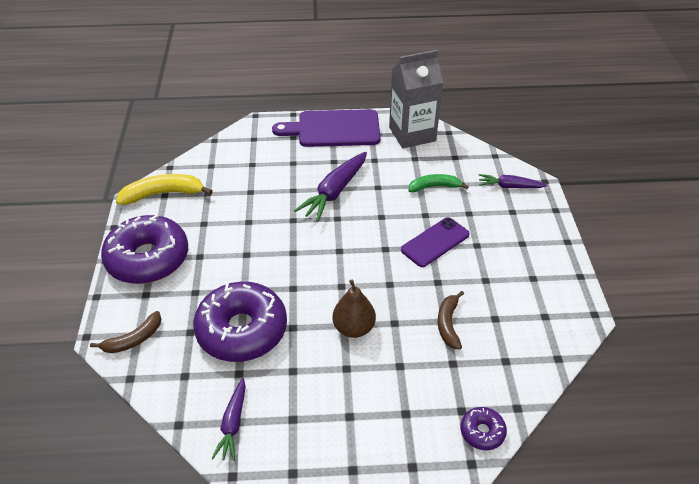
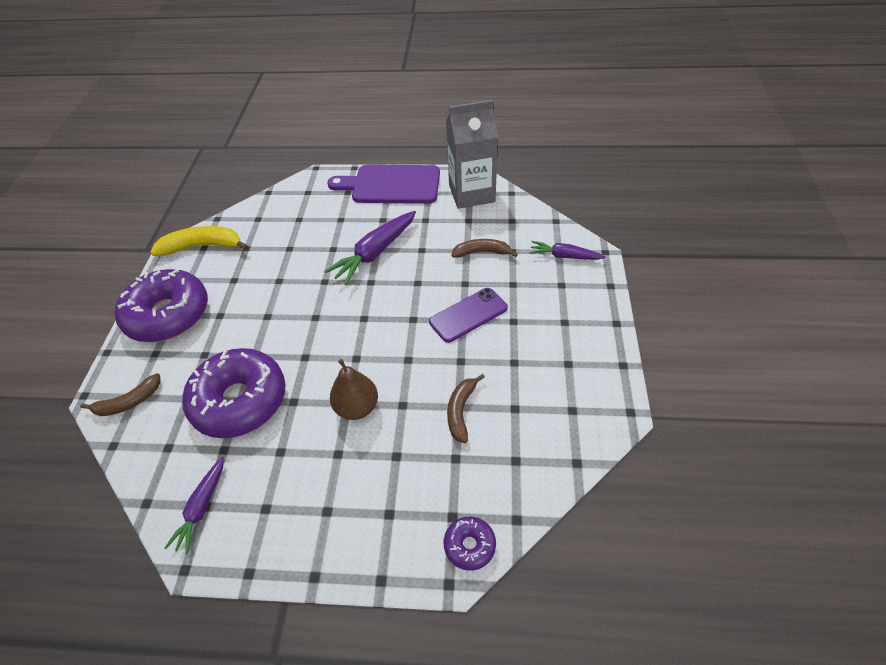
camera: 10 degrees right, 5 degrees up
green banana [408,174,469,192] -> brown banana [452,239,518,258]

